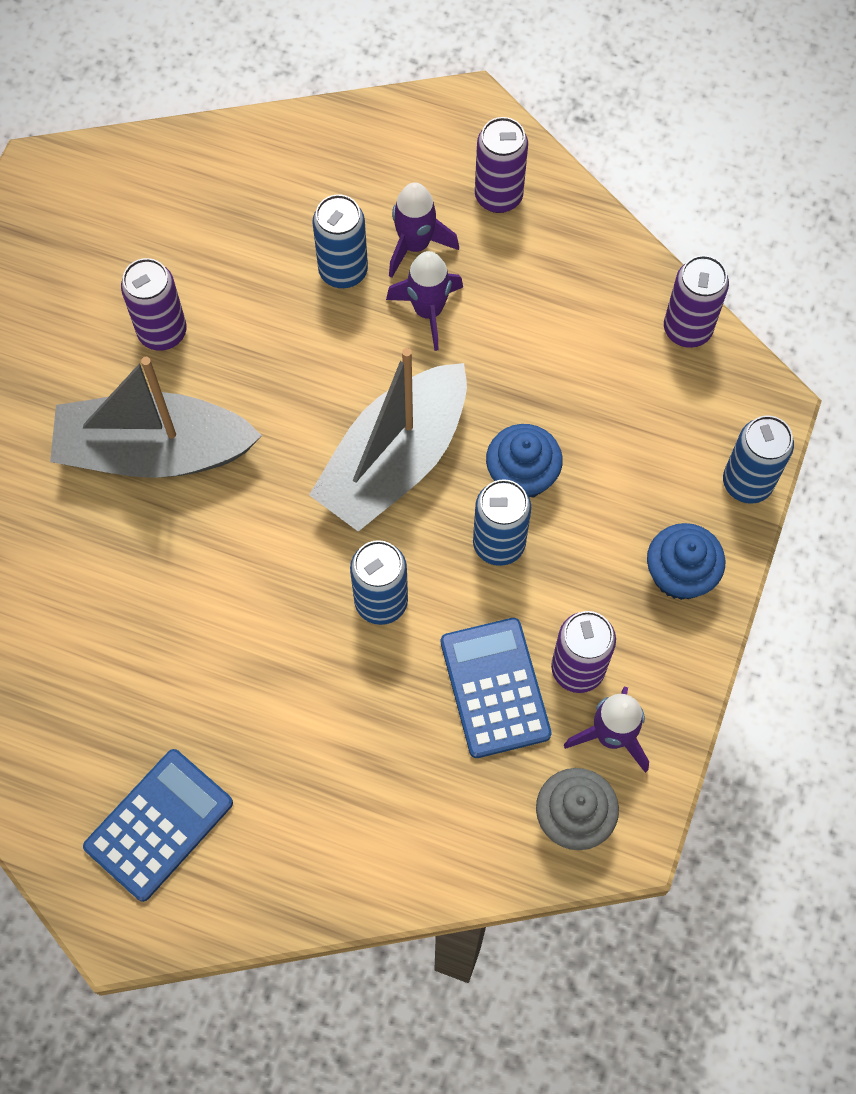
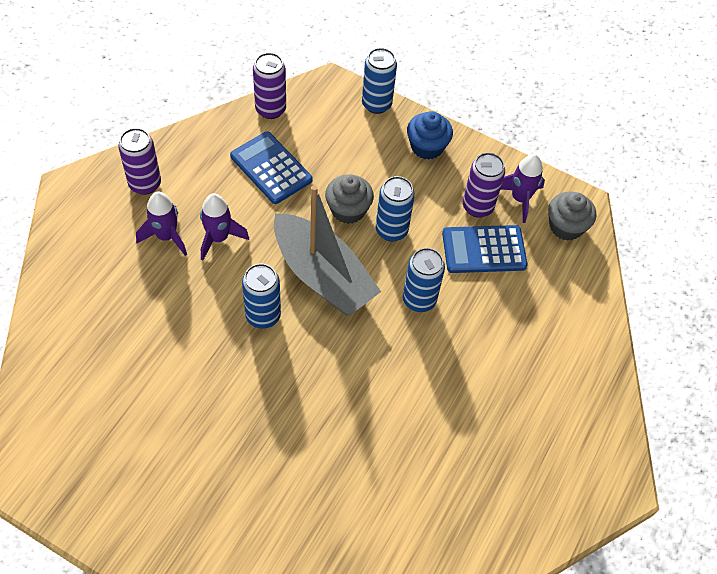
camera: 85 degrees left, 10 degrees down
grey boat [50,357,262,478] -> none
blue calculator [83,749,233,902] -> blue calculator moved to [230,131,313,204]
purple can [121,258,187,351] -> none
blue can [312,194,368,288] -> blue can moved to [242,263,281,329]
blue cupcake [486,424,563,498] -> grey cupcake [325,175,374,224]

